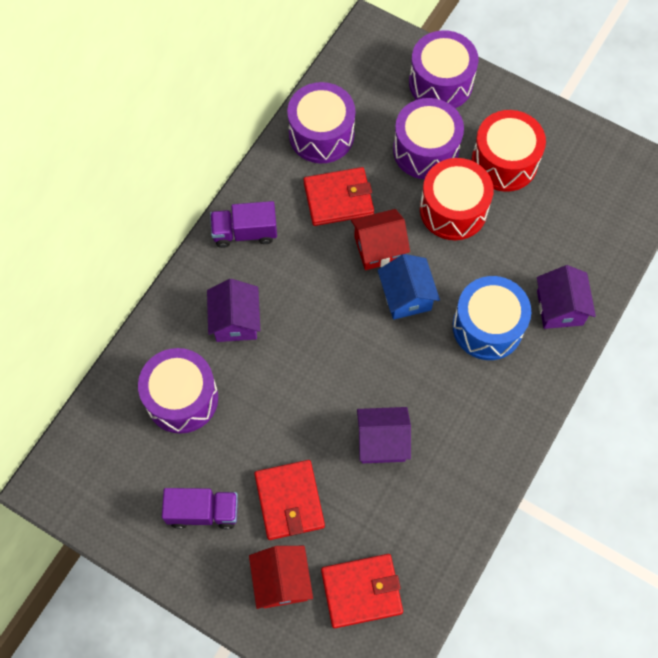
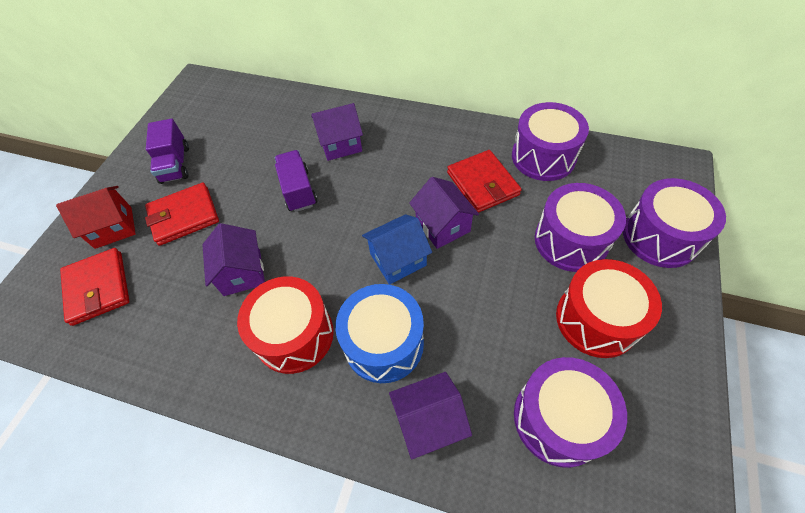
camera: 80 degrees right, 10 degrees down
purple drum [138,348,218,434] -> purple drum moved to [514,357,627,468]
purple truck [210,201,277,248] -> purple truck moved to [275,150,317,212]
red house [351,209,410,270] -> purple house [409,177,479,249]
red drum [420,158,494,240] -> red drum moved to [237,276,334,374]

